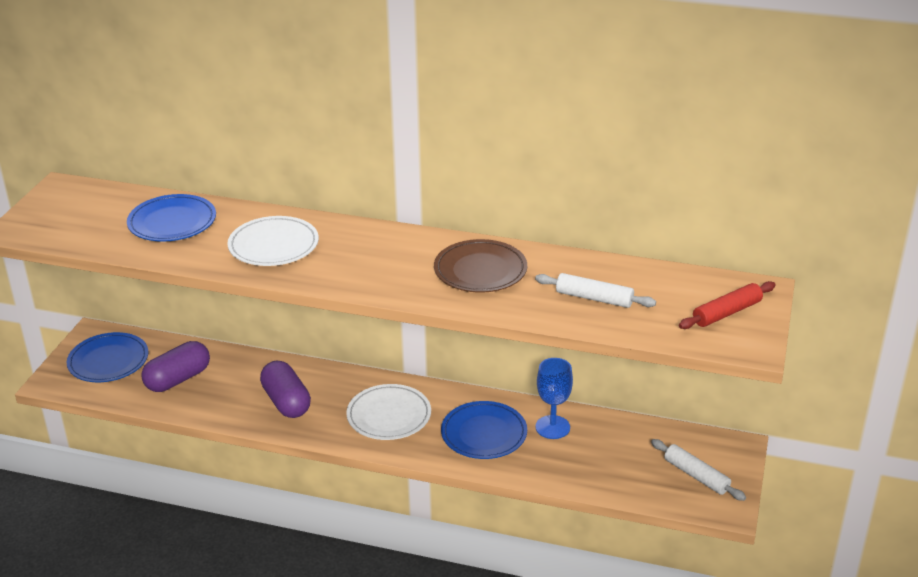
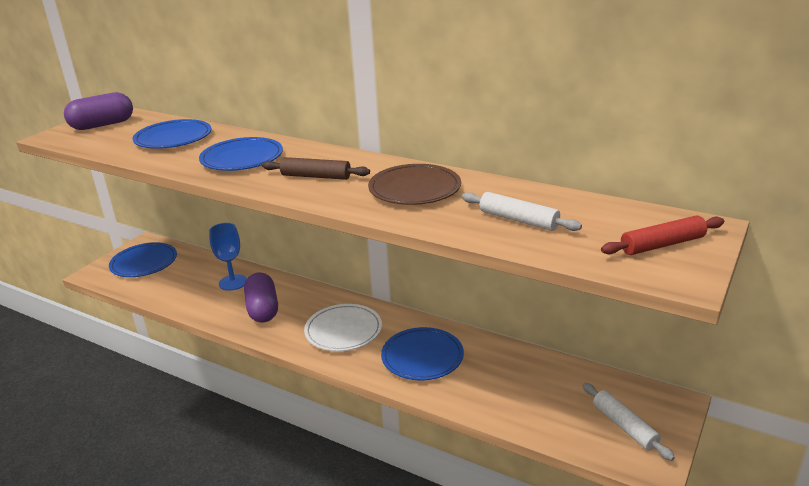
camera: 15 degrees right, 5 degrees down
purple capsule [141,341,210,392] -> purple capsule moved to [64,92,133,130]
white plate [227,216,319,266] -> blue plate [199,137,283,171]
blue goblet [535,358,573,439] -> blue goblet moved to [209,223,247,291]
none -> brown rolling pin [262,157,370,180]

